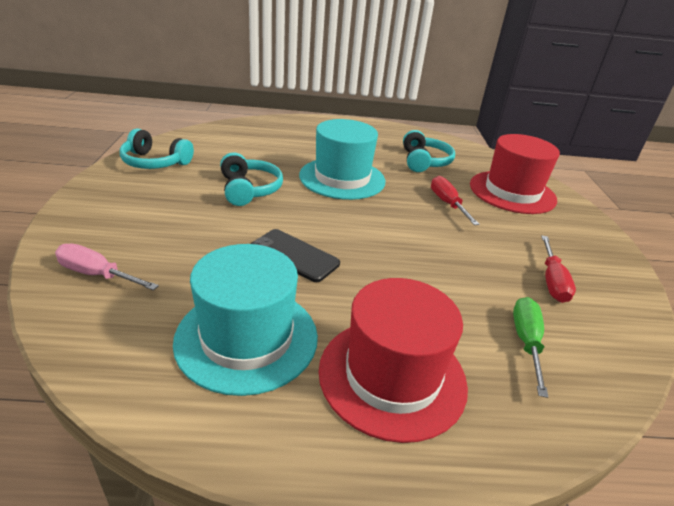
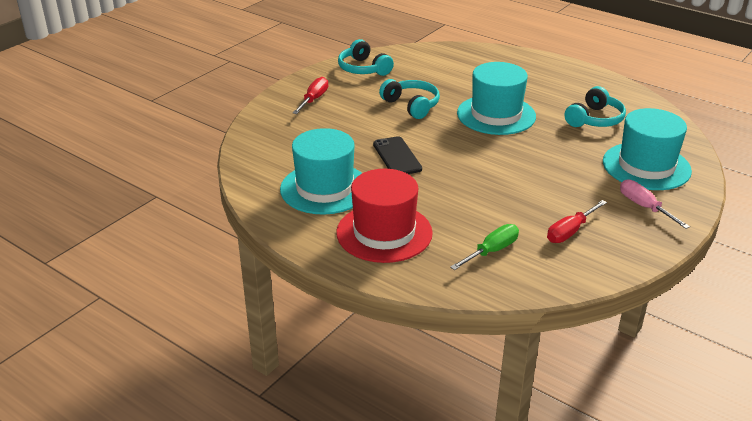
camera: 40 degrees right, 0 degrees up
pink screwdriver [55,243,159,291] -> pink screwdriver moved to [620,179,690,229]
turquoise headphones [220,152,283,206] -> turquoise headphones turned 60 degrees counterclockwise [379,79,440,119]
red screwdriver [431,176,480,225] -> red screwdriver moved to [293,77,328,114]
red hat [470,134,560,214] -> turquoise hat [603,108,692,190]

